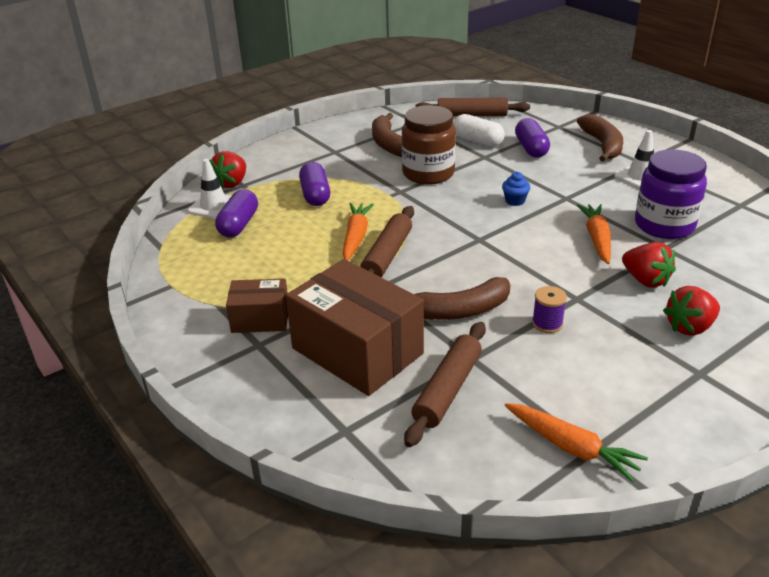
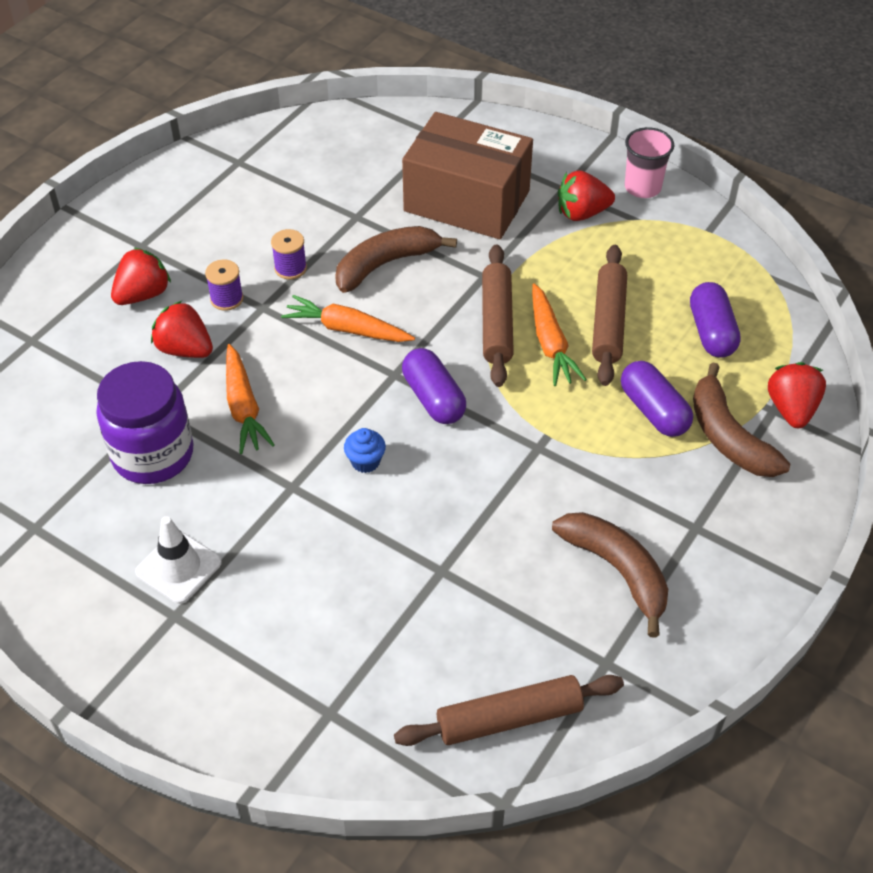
camera: 160 degrees right, 15 degrees up
white traffic cone [187,159,231,219] -> none
brown box [226,278,288,333] -> red strawberry [558,170,615,221]
brown jar [401,105,456,185] -> none
brown rolling pin [404,322,486,447] -> brown rolling pin moved to [592,245,627,386]
white capsule [453,114,505,147] -> none
orange carrot [505,403,648,482] -> orange carrot moved to [281,295,415,342]
purple capsule [515,118,550,157] -> purple capsule moved to [402,348,466,424]
brown banana [577,114,623,162] -> brown banana moved to [693,363,790,477]
none -> purple spool [205,260,243,311]
none -> pink cup [625,127,674,198]

